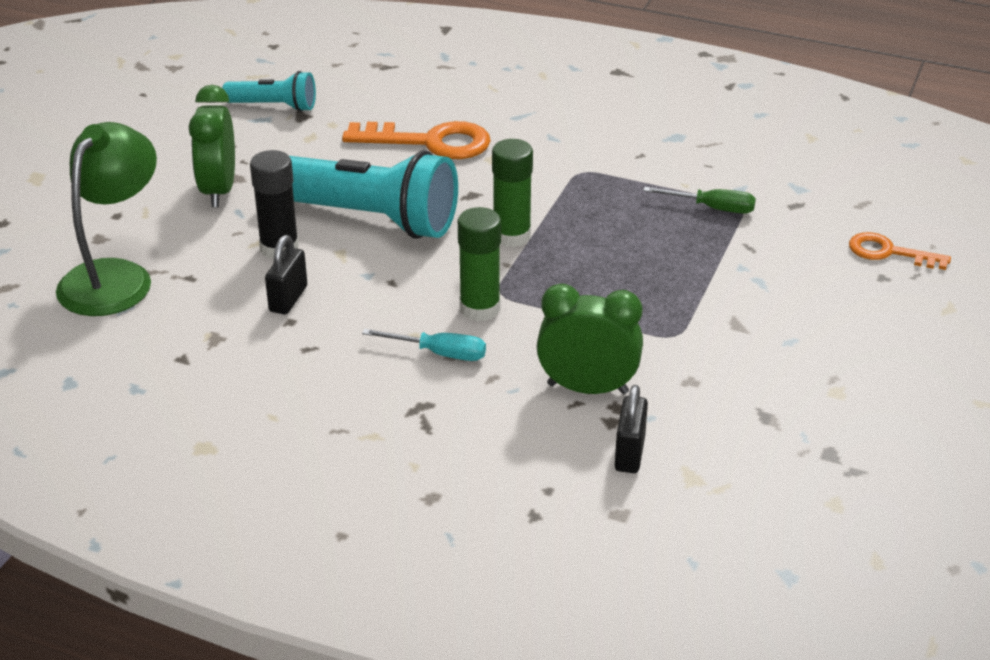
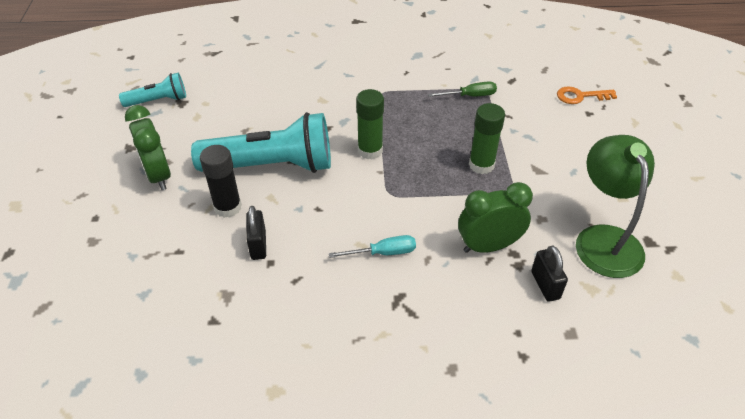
camera: 25 degrees left, 10 degrees up
green lamp [56,122,157,316] -> green lamp moved to [576,135,655,278]
orange key [342,121,491,159] -> none
green glue stick [458,207,501,321] -> green glue stick moved to [469,103,505,174]

